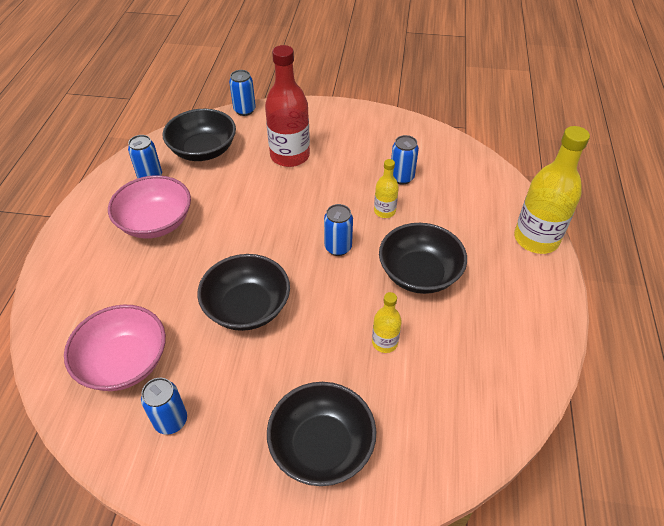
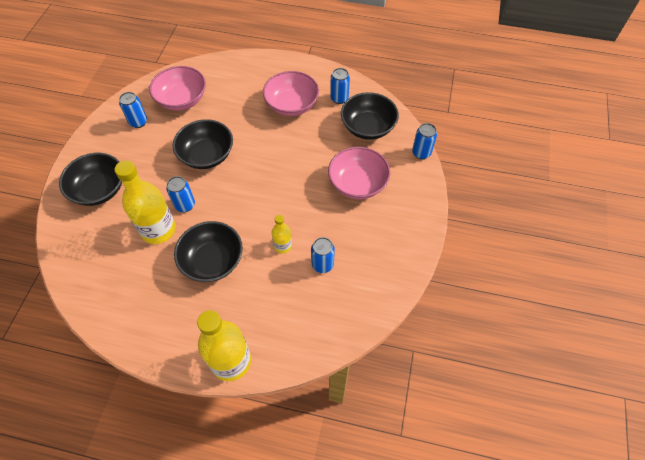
camera: 95 degrees right, 10 degrees up
red bottle [265,45,310,167] -> pink bowl [328,147,390,199]
blue can [324,204,353,256] -> blue can moved to [166,176,195,212]
yellow bottle [372,292,402,353] -> yellow bottle [115,160,176,244], size x1.98

